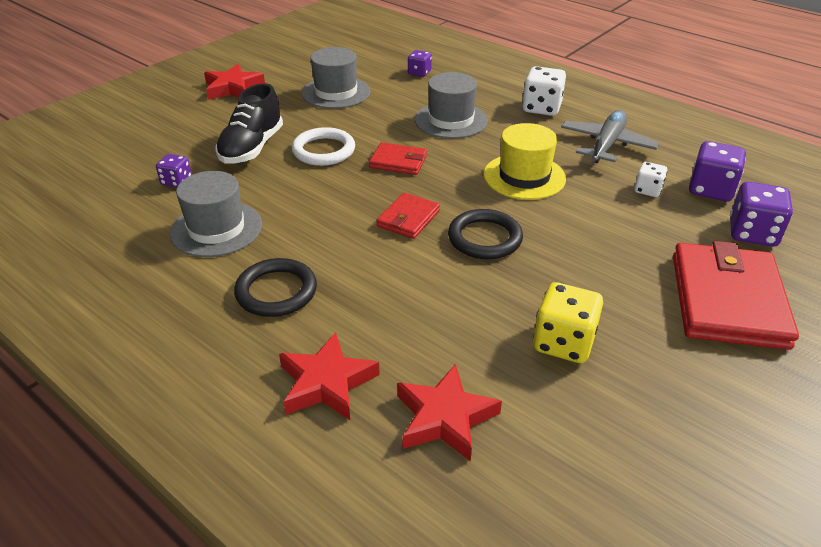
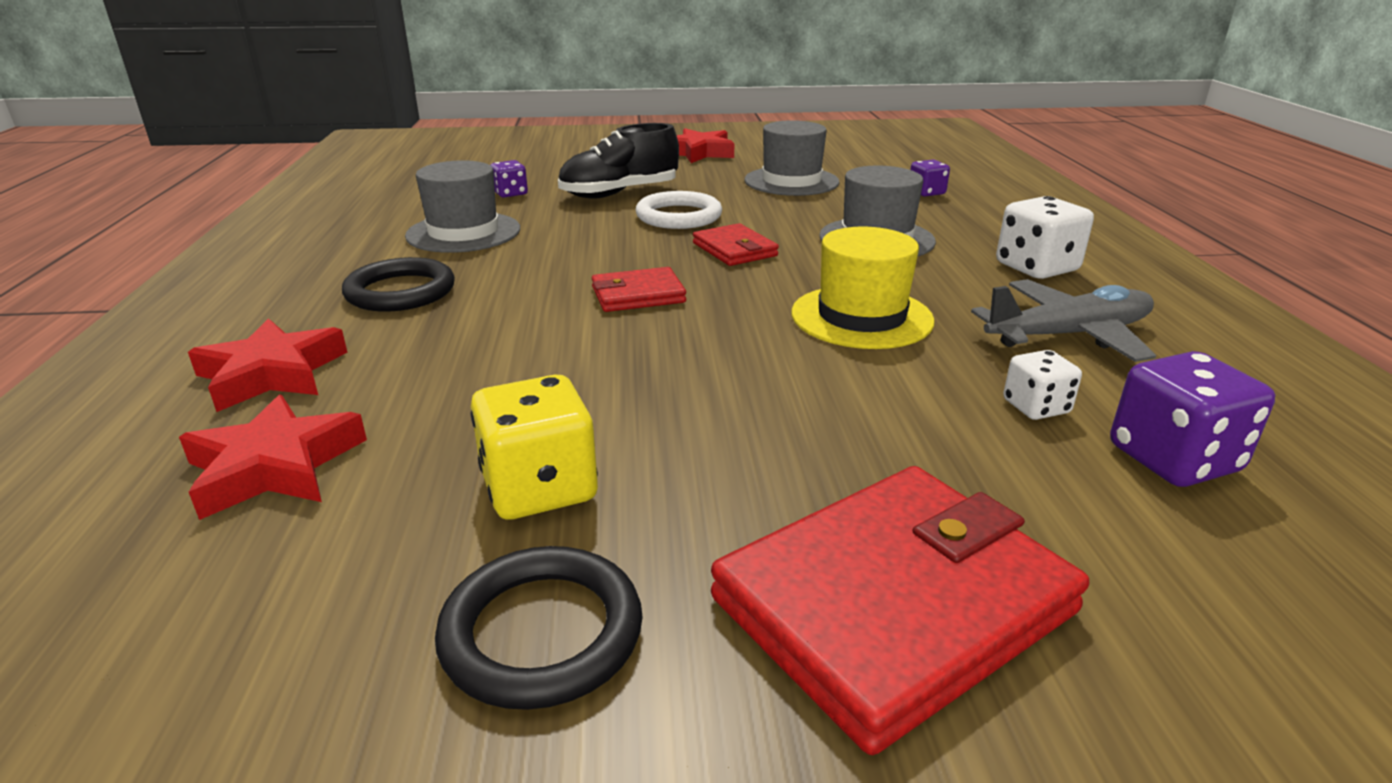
camera: 45 degrees right, 10 degrees down
black ring [448,209,523,259] -> black ring moved to [435,546,643,710]
purple dice [730,182,793,247] -> none

